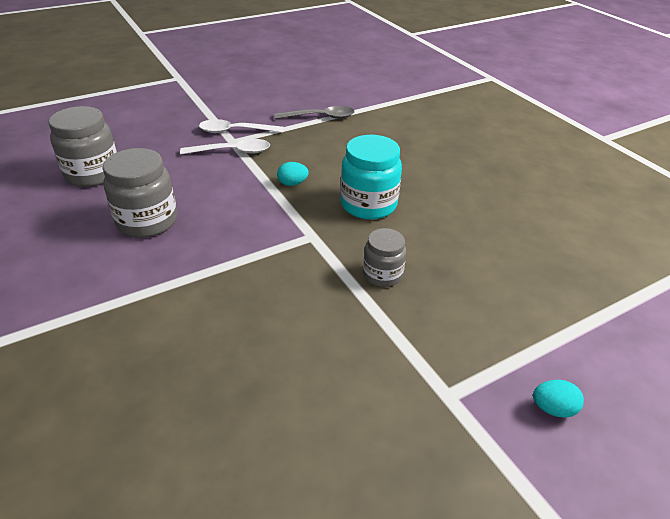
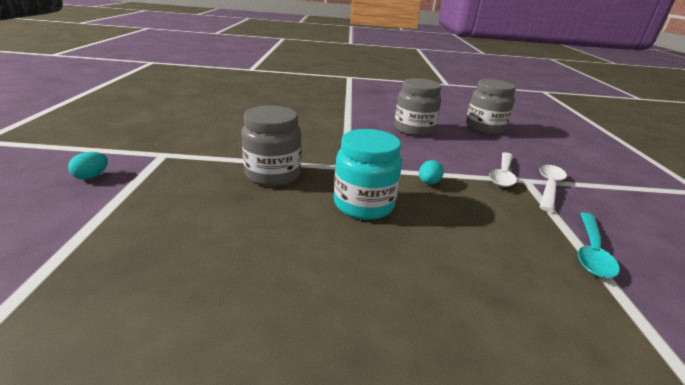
camera: 120 degrees right, 10 degrees down
grey spoon [274,106,355,119] -> turquoise spoon [578,213,619,278]
grey jar [363,228,406,287] -> grey jar [241,105,302,187], size x1.65

